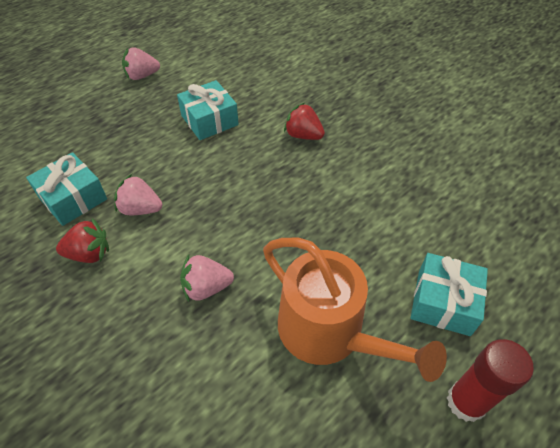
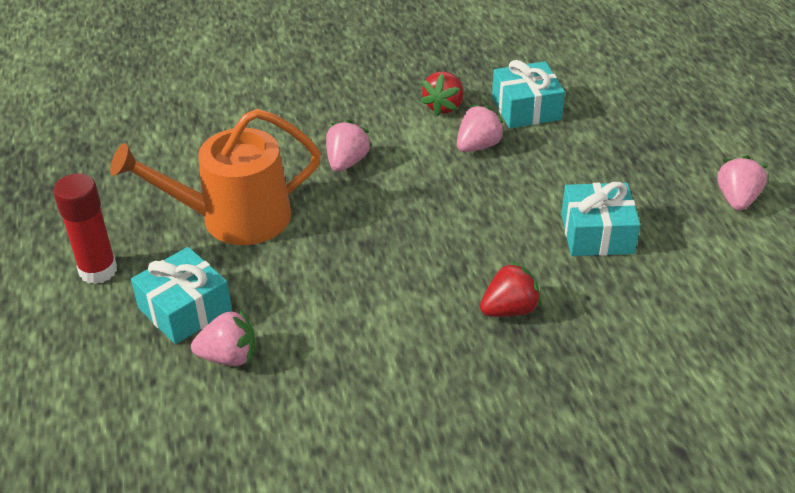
camera: 120 degrees right, 10 degrees down
none -> pink strawberry [191,309,256,366]

